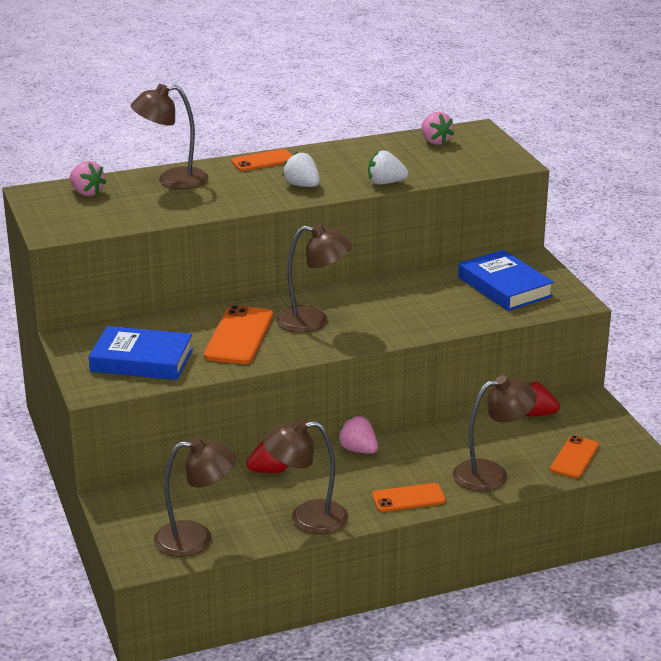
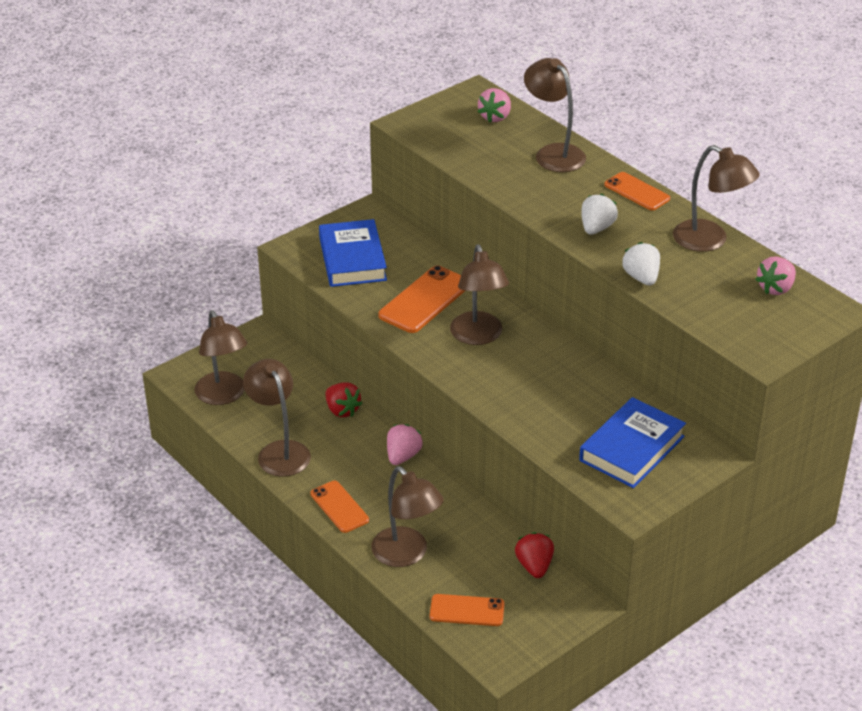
camera: 70 degrees right, 10 degrees up
orange phone [204,305,273,364] -> orange phone turned 45 degrees counterclockwise [378,266,465,333]
none -> brown lamp [673,145,759,252]

